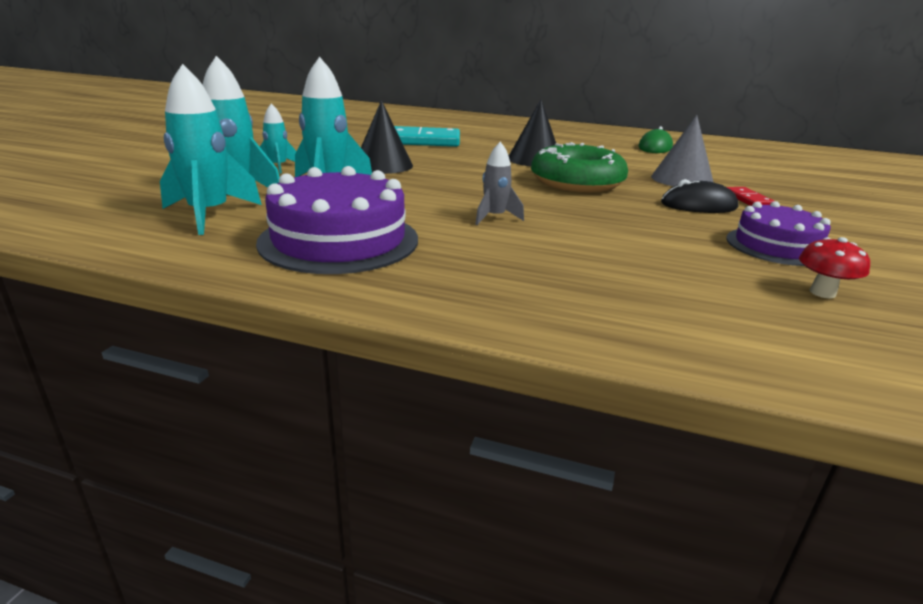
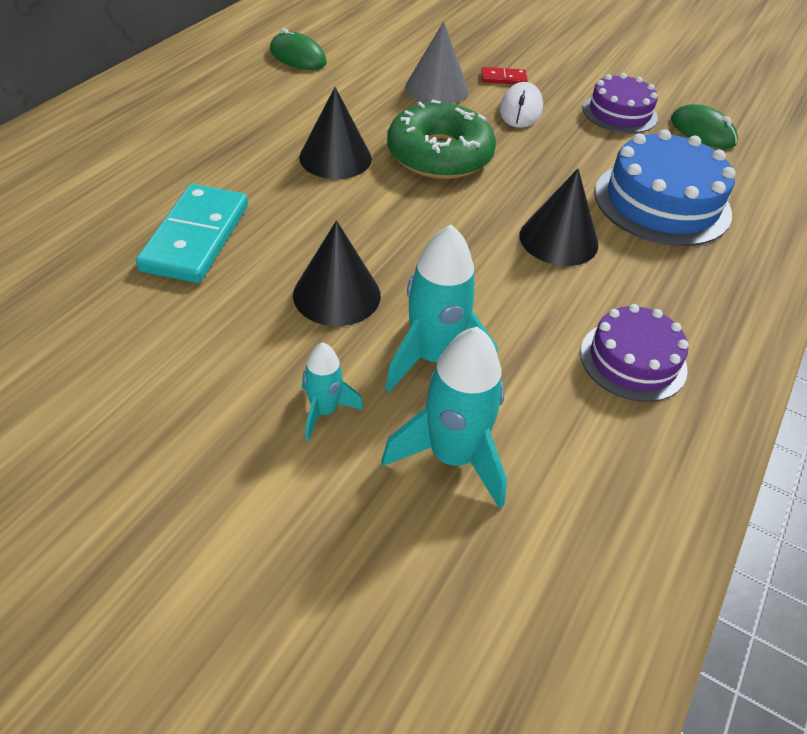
camera: 80 degrees left, 20 degrees up
turquoise rocket [160,64,262,235] -> none
purple cake [256,166,418,274] -> purple cake [580,304,689,402], size x0.63
grey rocket [475,142,524,225] -> black cone [520,169,598,266]
black mouse [661,179,739,213] -> white mouse [500,82,543,128]
red mushroom [799,237,870,298] -> green mouse [671,104,738,149]
none -> blue cake [594,130,736,246]

